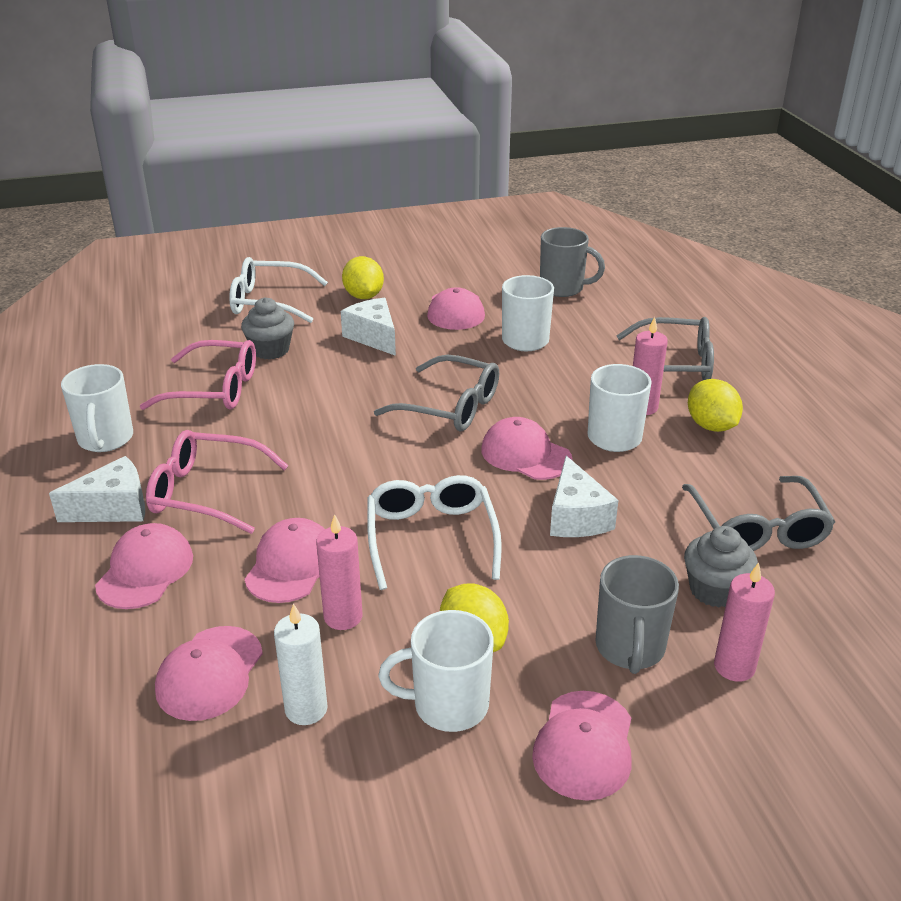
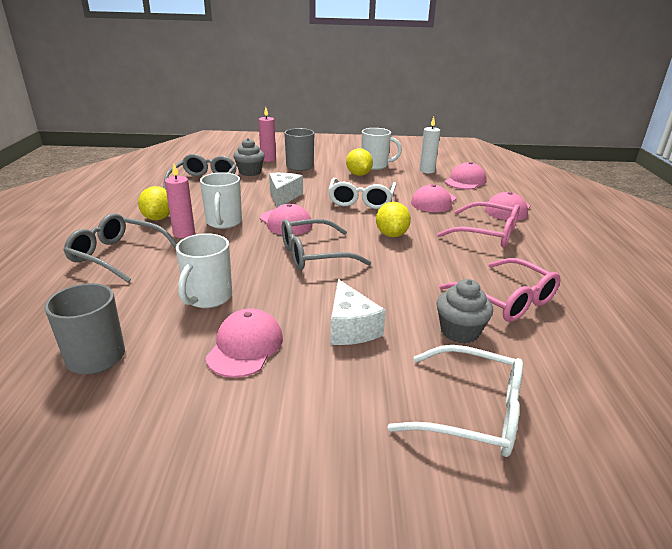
camera: 165 degrees left, 5 degrees down
white cheese [49,456,145,522] -> none
white mug [61,364,133,452] -> none
pink glasses [140,340,256,410] -> pink glasses turned 150 degrees counterclockwise [439,258,561,322]
pink candle [316,514,362,630] -> none
yellow lemon [342,256,384,299] -> yellow lemon moved to [376,202,411,237]
grey glasses [374,355,499,431] -> grey glasses turned 60 degrees counterclockwise [282,219,371,270]
pink cap [532,691,632,801] -> none

